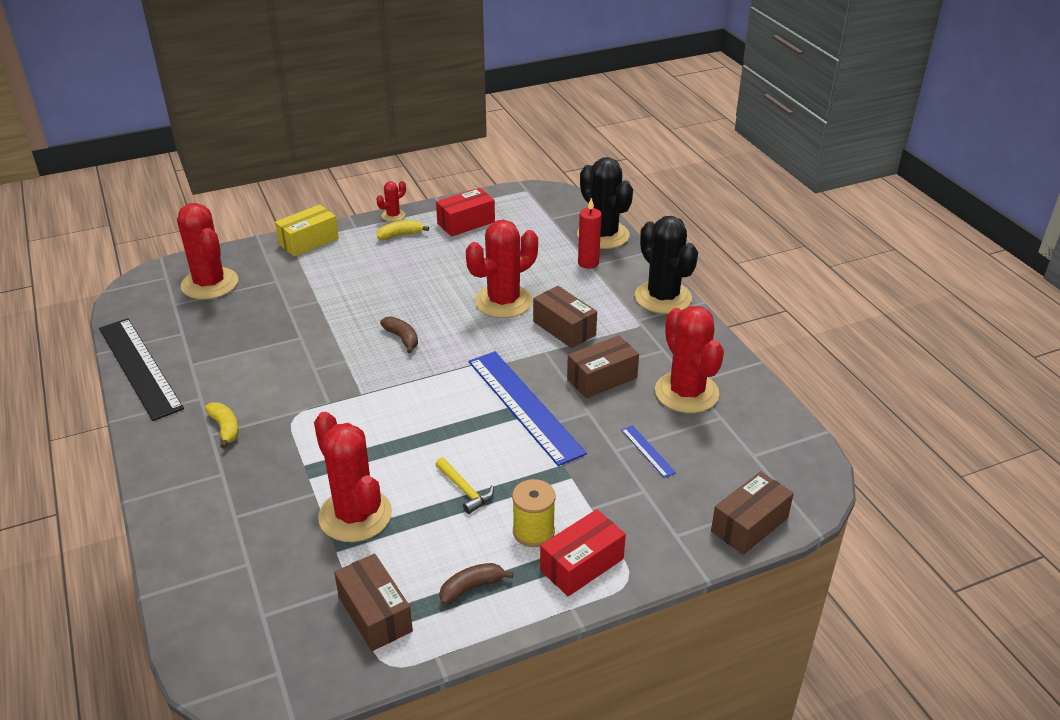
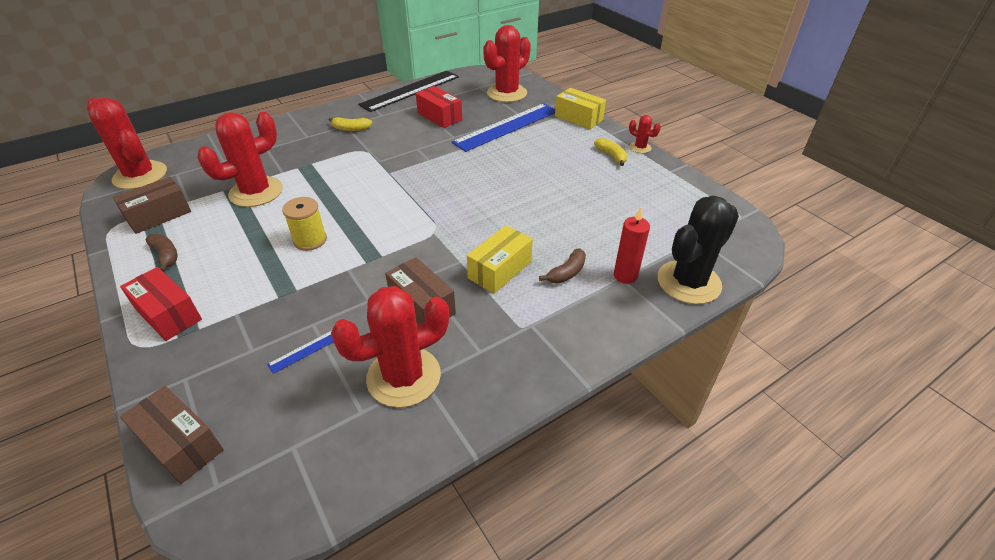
camera: 80 degrees right, 5 degrees up
yellow banana [205,403,239,448] -> yellow banana turned 45 degrees clockwise [329,117,372,131]
brown banana [380,316,418,353] -> brown banana moved to [539,248,586,284]
yellow hammer [435,457,494,514] -> none
red box [436,188,495,237] -> red box moved to [416,86,462,128]
red cactus [466,220,538,318] -> red cactus moved to [87,97,167,189]
blue ruler [469,351,587,466] -> blue ruler moved to [452,103,555,152]
yellow spool [512,479,556,547] -> yellow spool moved to [282,197,327,251]
brown box [533,286,597,348] -> yellow box [467,225,533,294]
black cactus [635,216,698,314] -> none

